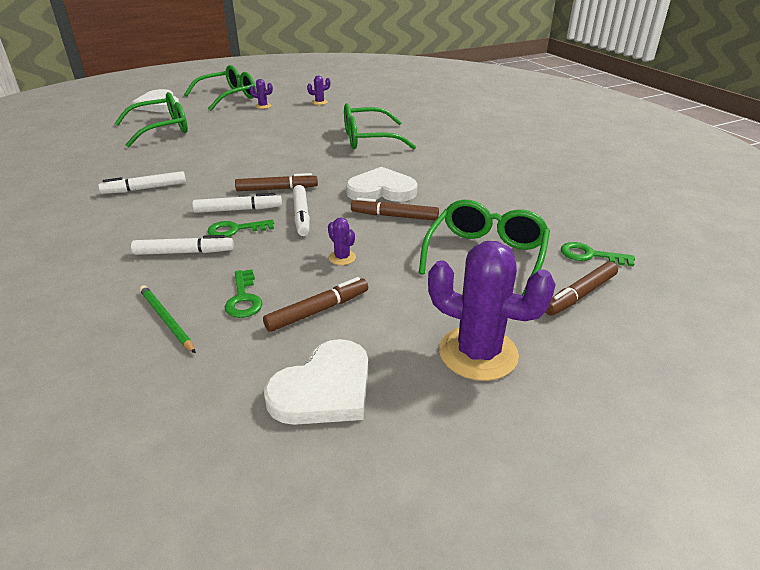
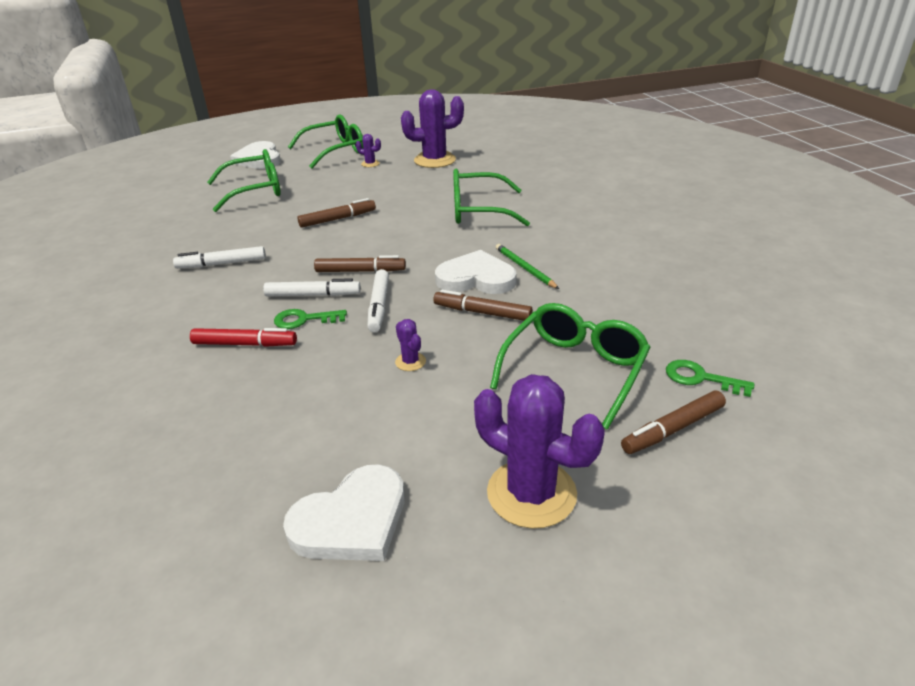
camera: 10 degrees right, 0 degrees up
white marker [131,235,234,255] -> red marker [190,328,297,347]
green pencil [139,285,196,353] -> green pencil moved to [496,244,559,289]
green key [225,269,262,318] -> none
brown marker [263,277,368,332] -> brown marker moved to [298,198,376,228]
purple cactus [307,76,330,105] -> purple cactus [401,89,464,168], size x2.27

